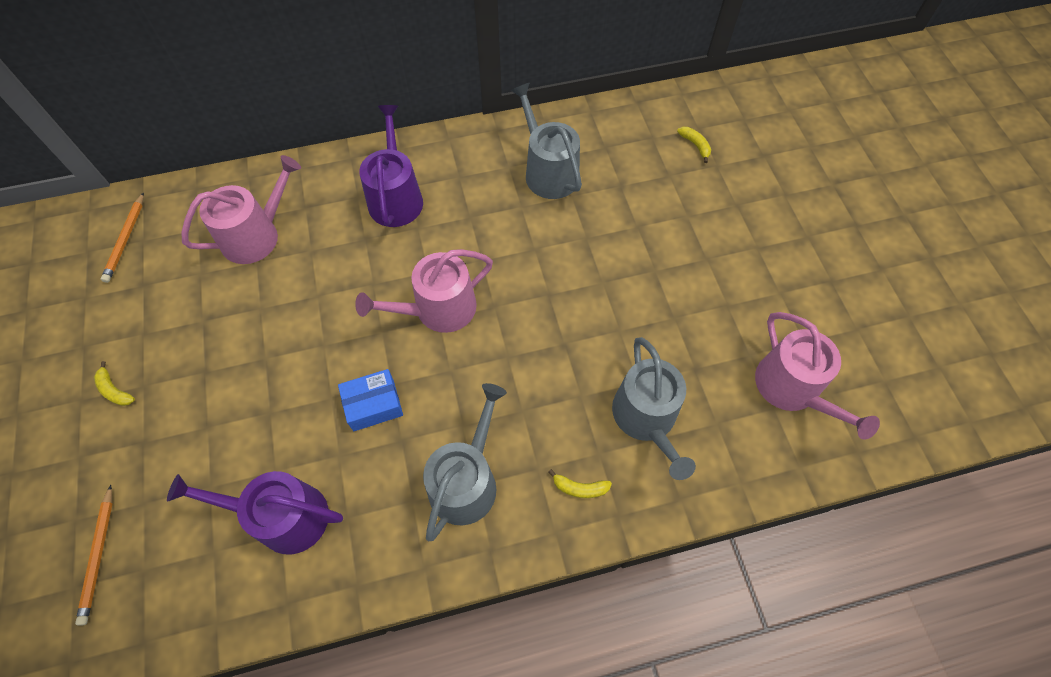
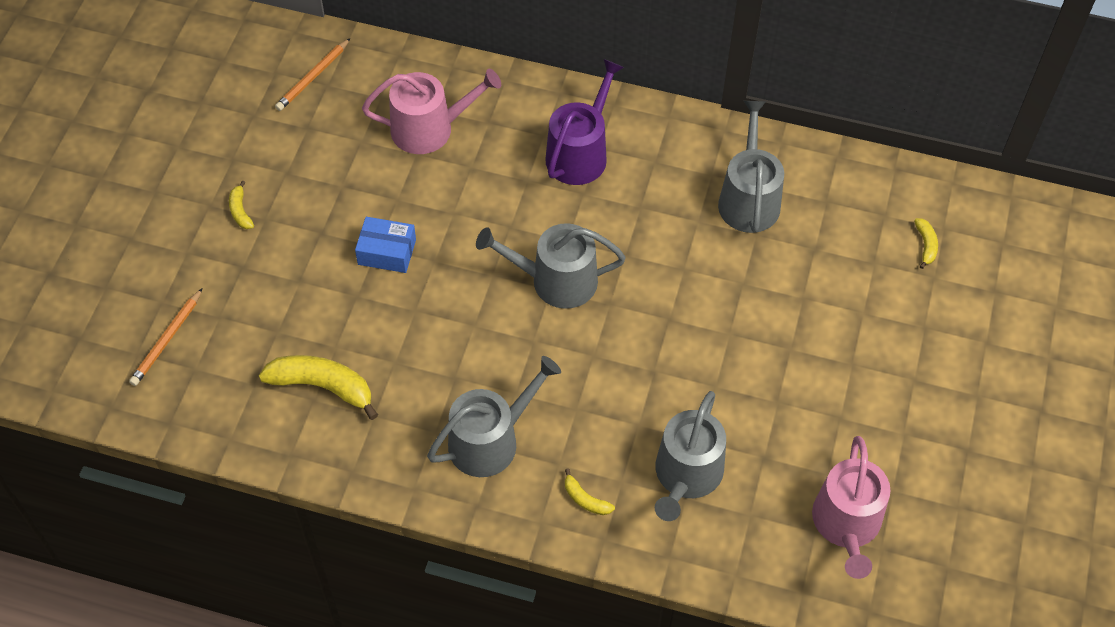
camera: 30 degrees right, 5 degrees down
purple watering can [167,471,343,555] -> yellow banana [259,355,378,420]
blue box [338,369,403,431] -> blue box moved to [355,217,416,273]
pink watering can [355,249,493,333] -> grey watering can [476,223,626,309]

